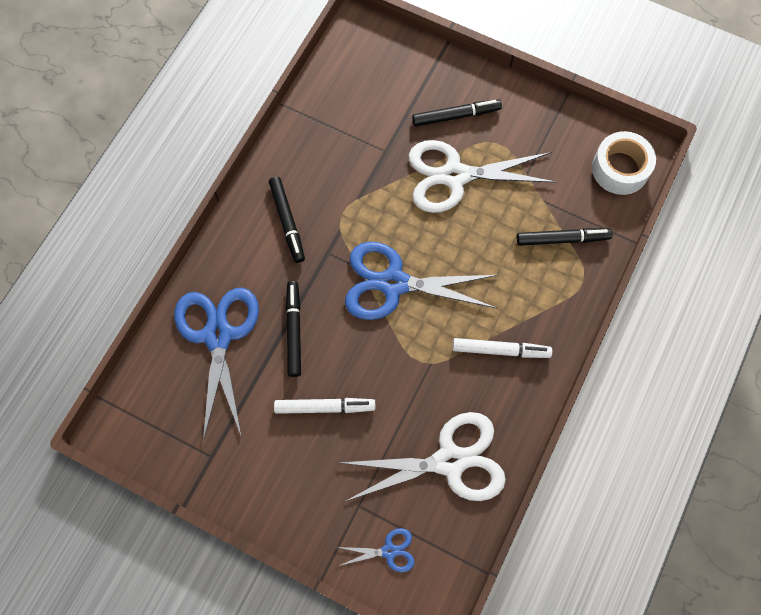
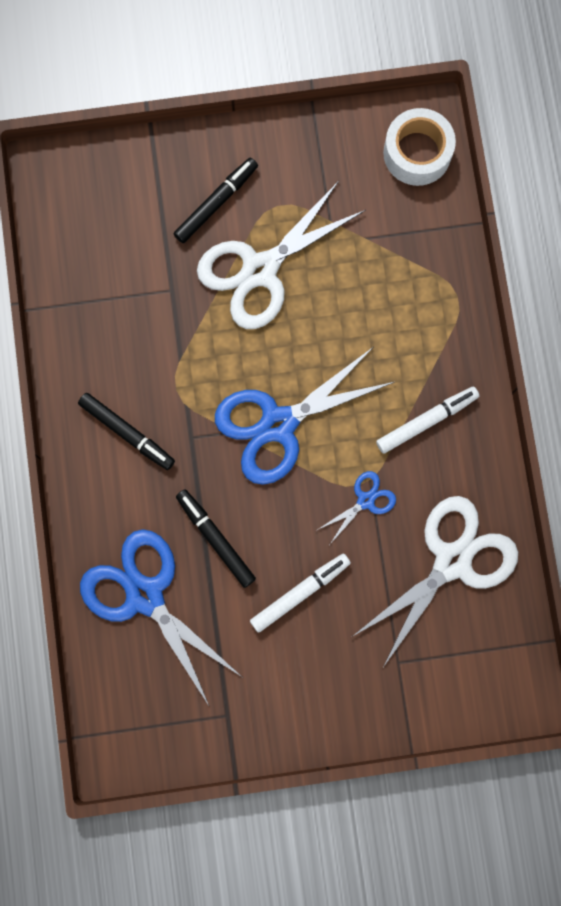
camera: 35 degrees left, 10 degrees up
blue scissors [338,528,414,572] -> blue scissors moved to [317,471,396,544]
black marker [517,228,613,246] -> none

